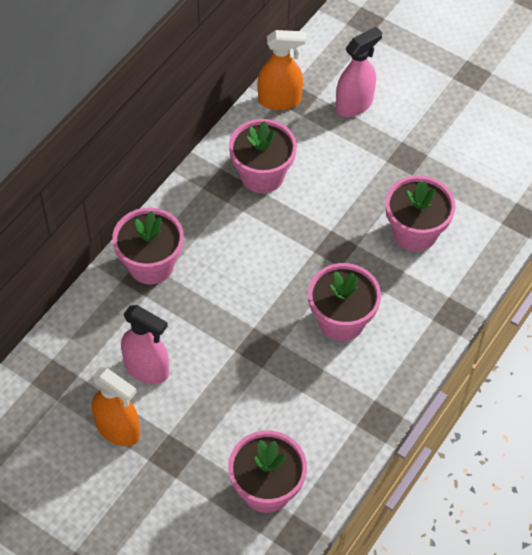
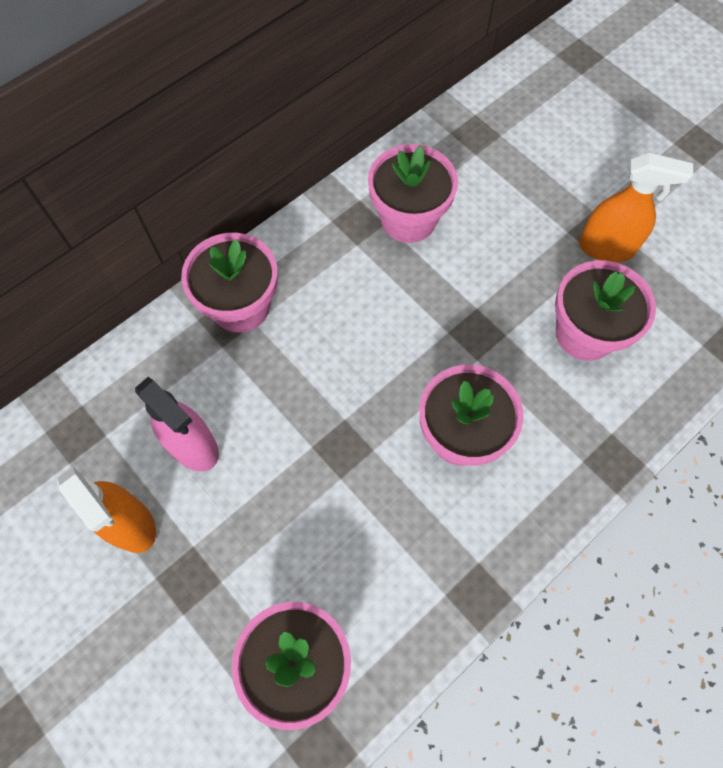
camera: 15 degrees right, 10 degrees up
orange spray bottle [258,30,307,110] -> orange spray bottle moved to [579,153,693,262]
pink spray bottle [336,27,382,117] -> none

